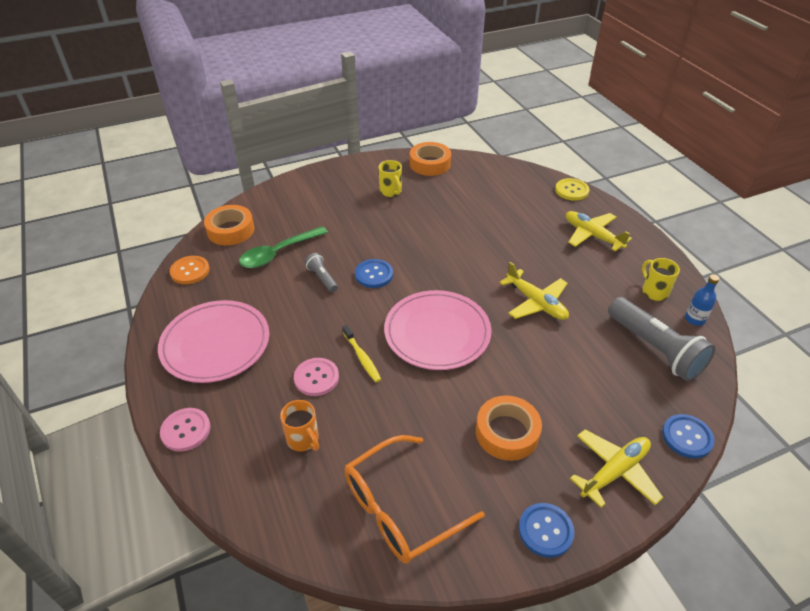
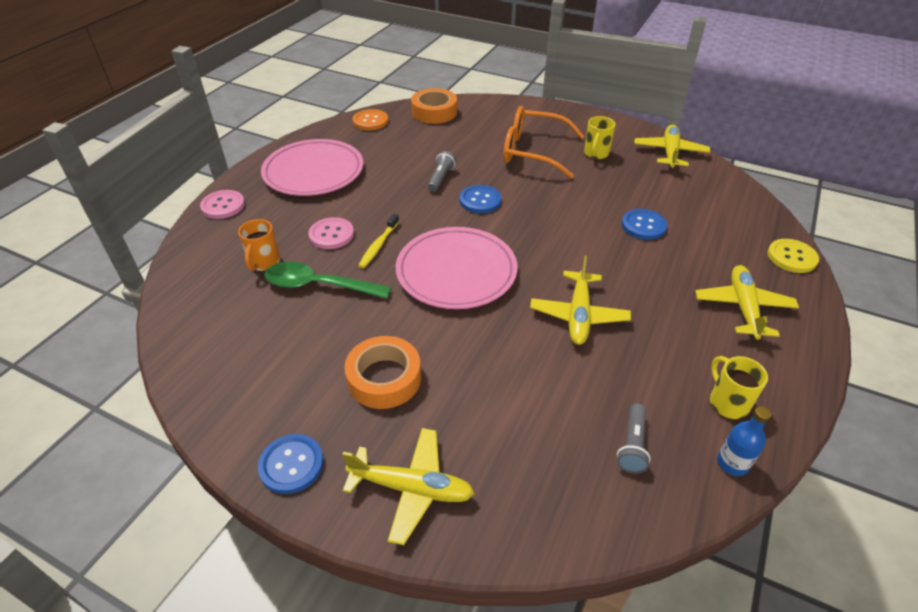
camera: 50 degrees right, 0 degrees up
green spoon [239,226,328,268] -> green spoon moved to [264,261,391,299]
orange glasses [344,435,484,564] -> orange glasses moved to [503,106,584,179]
orange tape [410,142,451,176] -> yellow plane [634,125,710,169]
grey flashlight [608,297,715,381] -> grey flashlight [617,403,651,474], size x0.48
yellow mug [642,258,680,301] -> yellow mug turned 45 degrees counterclockwise [710,356,768,419]
blue button [662,414,715,459] -> blue button moved to [622,209,667,240]

